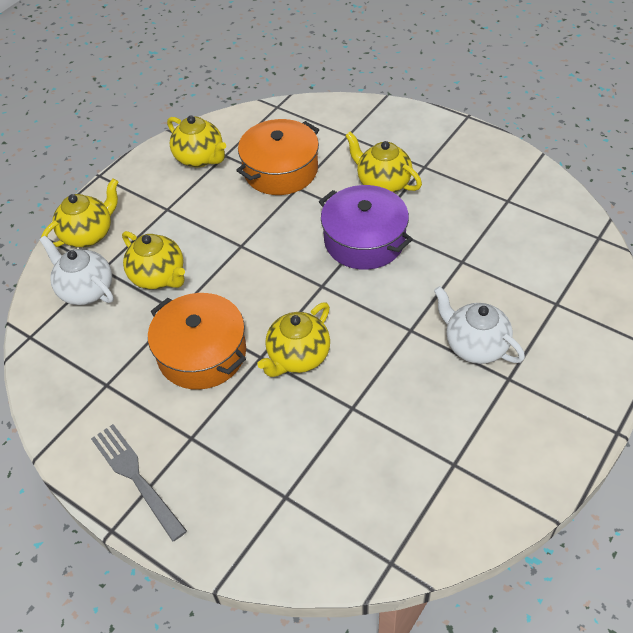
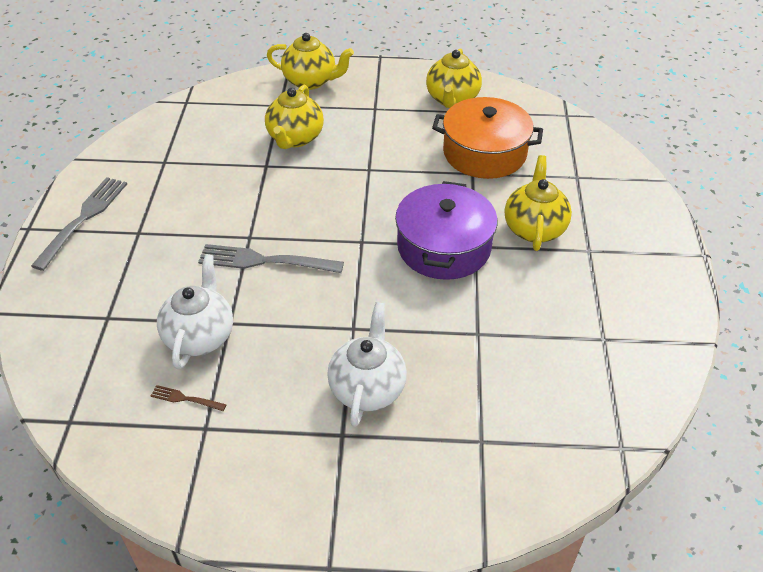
camera: 55 degrees right, 5 degrees down
white teapot [40,236,114,305] -> white teapot moved to [157,254,233,369]
orange pot [148,293,246,390] -> none
yellow teapot [257,303,330,377] -> grey fork [198,244,344,273]
none -> brown fork [151,385,227,411]

